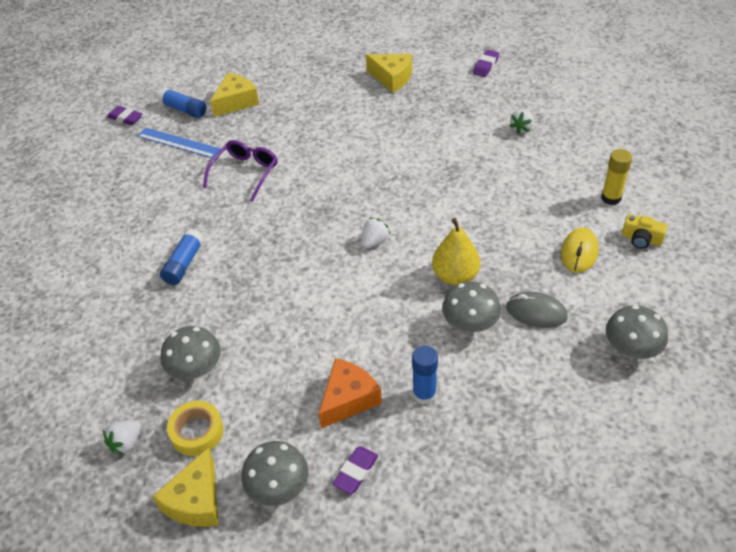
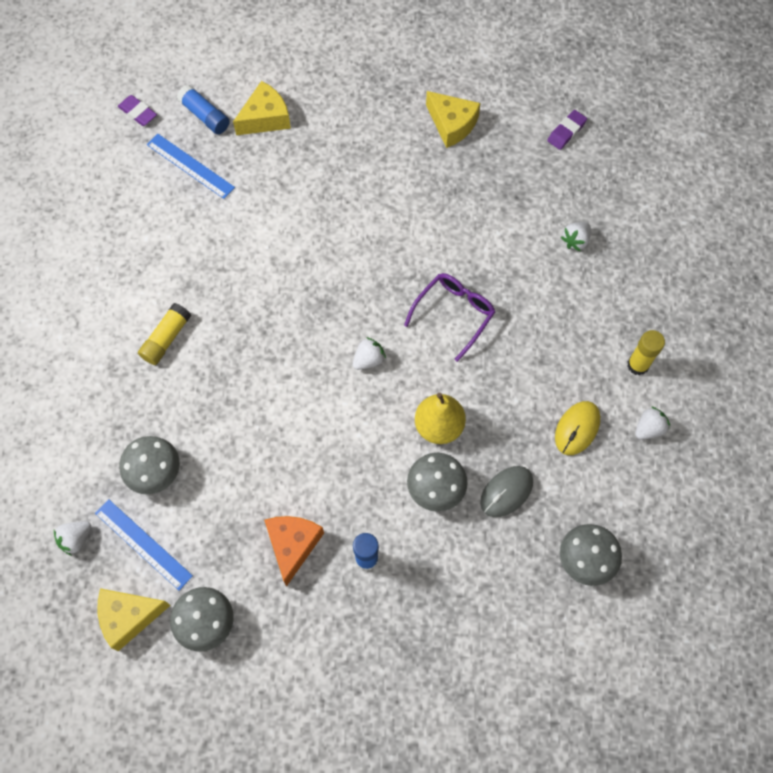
camera: 10 degrees right, 20 degrees up
yellow cheese [152,448,219,527] -> yellow cheese turned 45 degrees clockwise [98,588,171,651]
blue glue stick [160,229,204,285] -> yellow glue stick [138,303,191,365]
yellow tape [167,401,224,456] -> blue ruler [95,499,193,591]
purple glasses [203,140,278,202] -> purple glasses moved to [404,273,495,362]
orange cheese [319,358,382,428] -> orange cheese turned 45 degrees counterclockwise [264,516,324,587]
purple eraser [333,446,378,494] -> none
grey mouse [506,292,568,328] -> grey mouse turned 75 degrees counterclockwise [480,466,533,517]
yellow camera [622,214,668,249] -> white strawberry [635,406,670,440]

